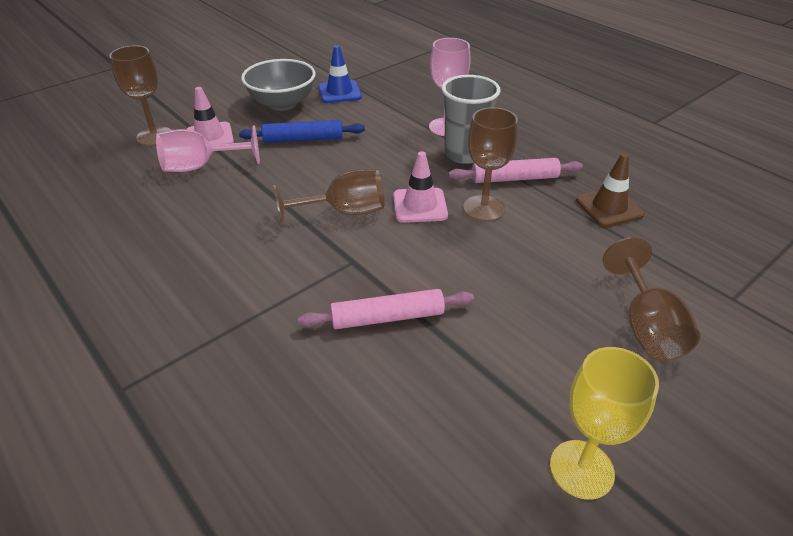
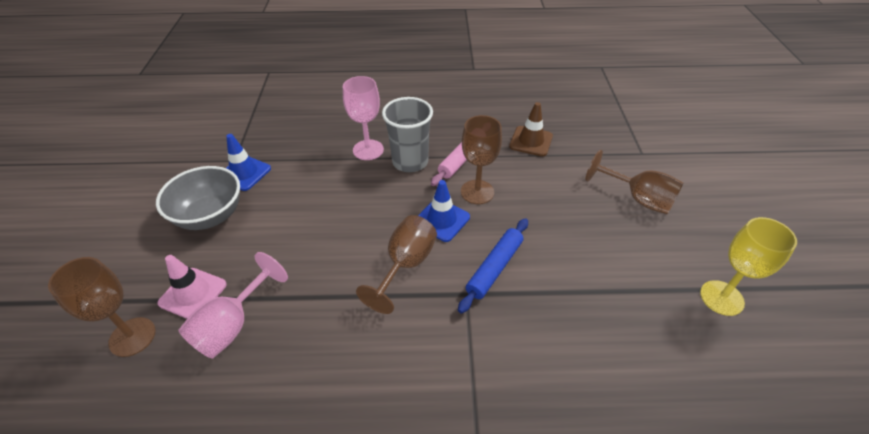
camera: 50 degrees left, 5 degrees up
blue rolling pin [239,120,365,143] -> blue rolling pin moved to [458,218,528,313]
pink rolling pin [298,289,474,329] -> none
pink traffic cone [393,151,448,223] -> blue traffic cone [418,180,470,242]

